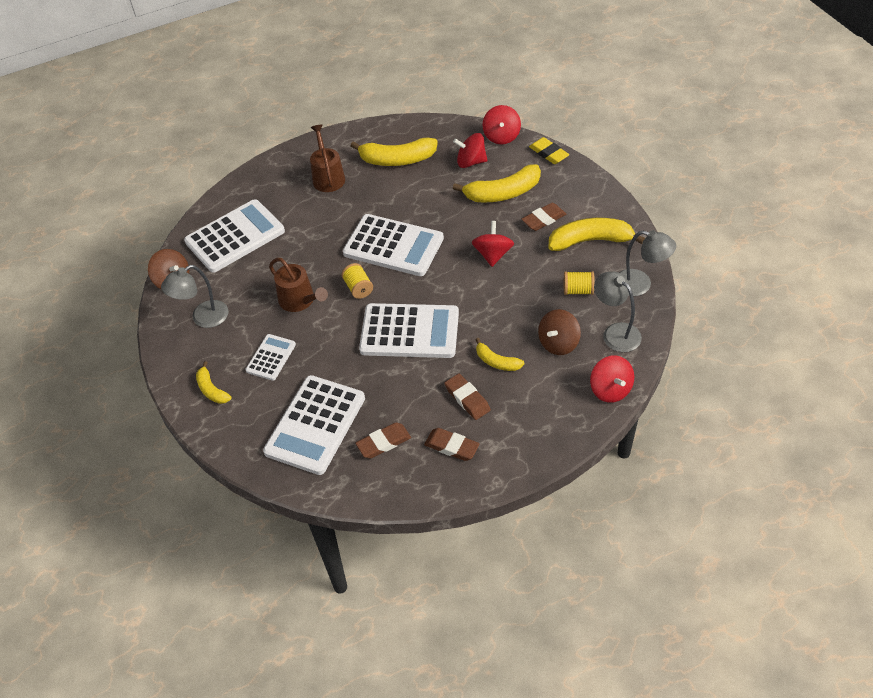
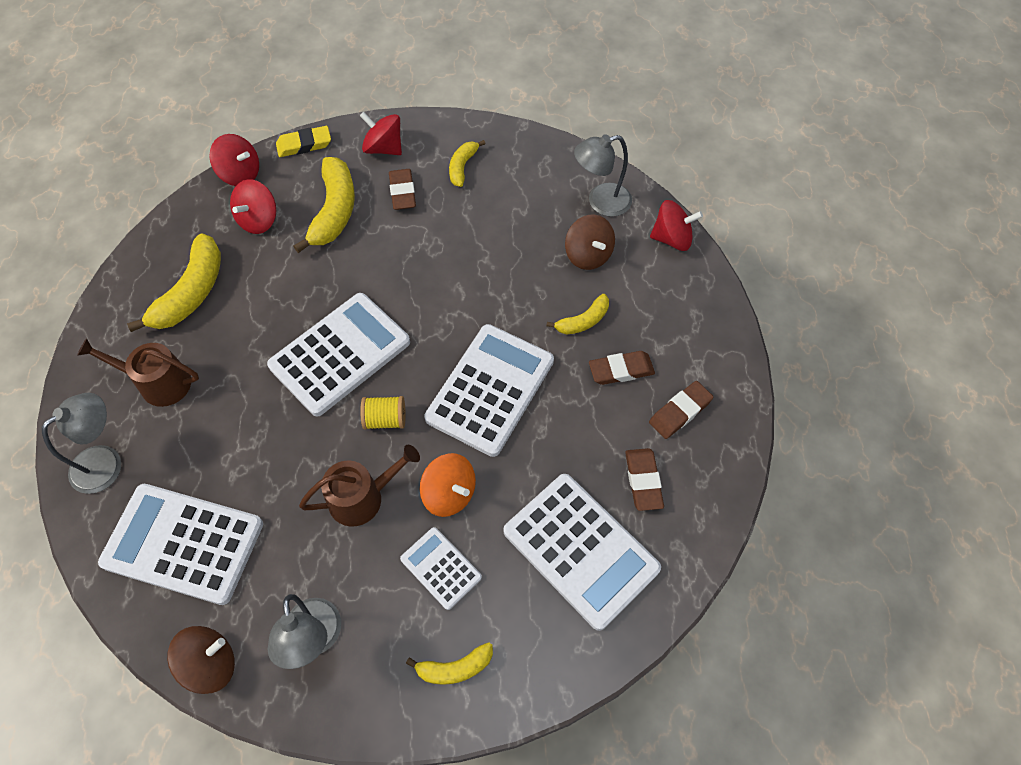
camera: 70 degrees left, 10 degrees up
white calculator [184,199,285,273] -> white calculator turned 60 degrees counterclockwise [98,484,263,605]
red spinning top [472,221,514,267] -> red spinning top moved to [360,112,402,155]
yellow banana [549,218,645,251] -> yellow banana [449,140,486,187], size x0.55
yellow spool [564,271,595,295] -> none
grey lamp [619,230,676,296] -> grey lamp moved to [42,393,121,494]
none -> orange spinning top [420,453,476,517]

